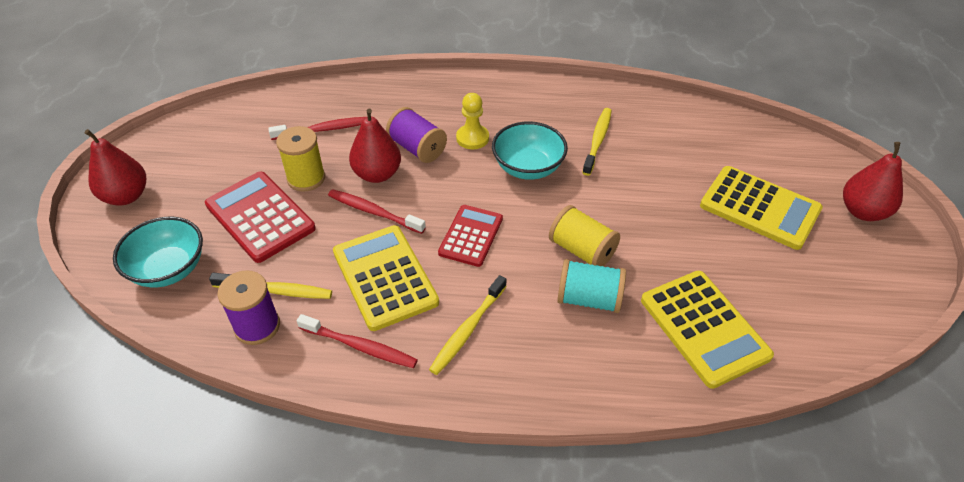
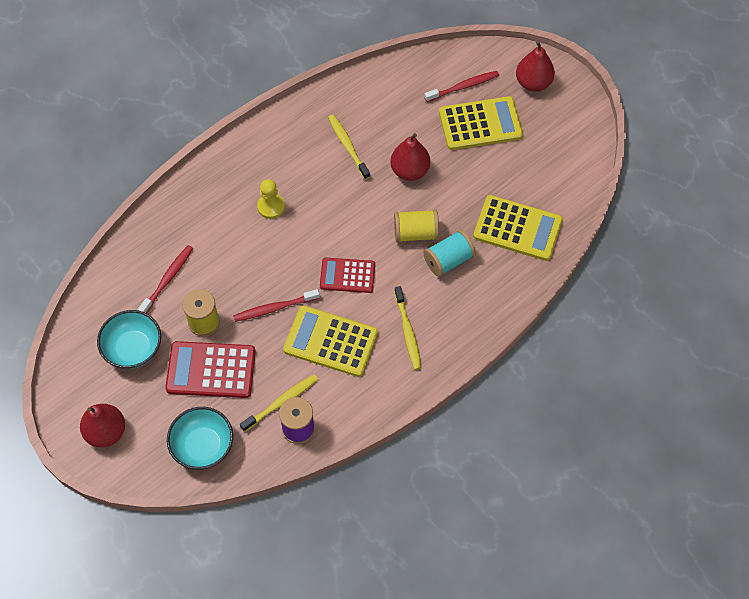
camera: 45 degrees left, 15 degrees up
red toothbrush [297,314,418,368] -> red toothbrush moved to [424,71,499,102]
red pear [349,109,401,183] -> red pear moved to [391,133,430,181]
purple spool [386,107,447,163] -> none
red calculator [438,205,503,267] -> red calculator turned 60 degrees counterclockwise [320,257,375,293]
turquoise bowl [492,121,568,180] -> turquoise bowl moved to [97,310,161,369]

